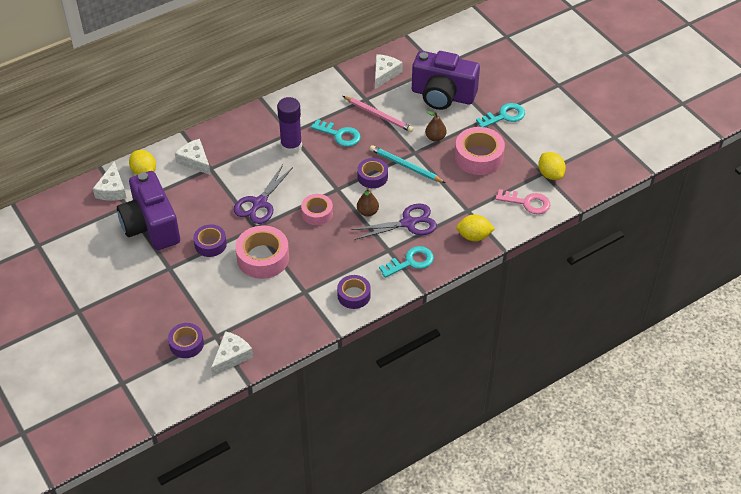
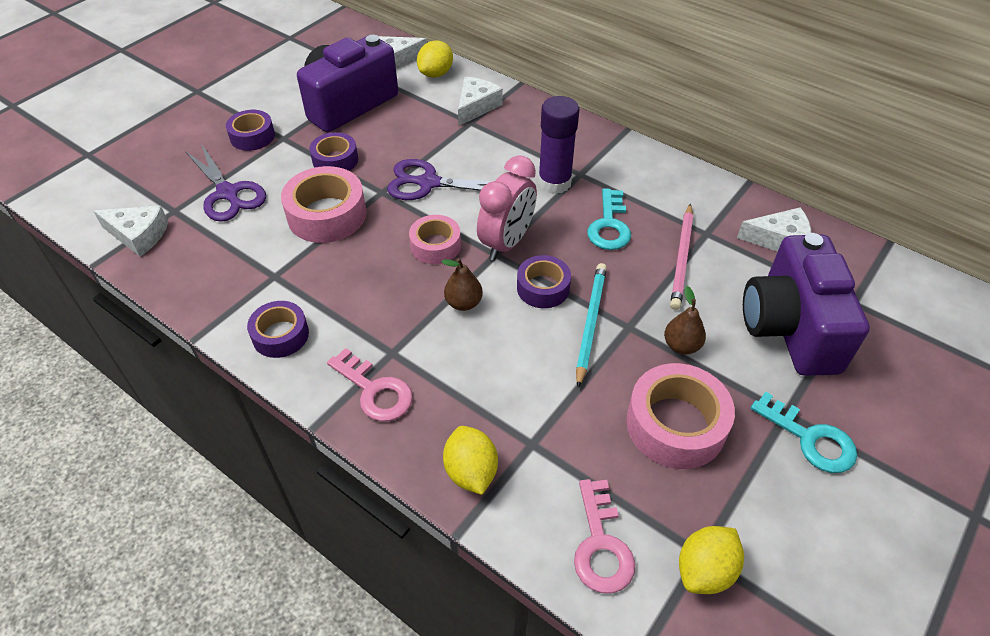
camera: 70 degrees right, 0 degrees up
purple tape [168,323,204,358] -> purple tape moved to [226,110,275,151]
purple scissors [351,203,437,240] -> purple scissors moved to [185,144,266,222]
turquoise key [379,246,434,278] -> pink key [327,348,413,422]
none -> pink clock [477,155,537,260]

